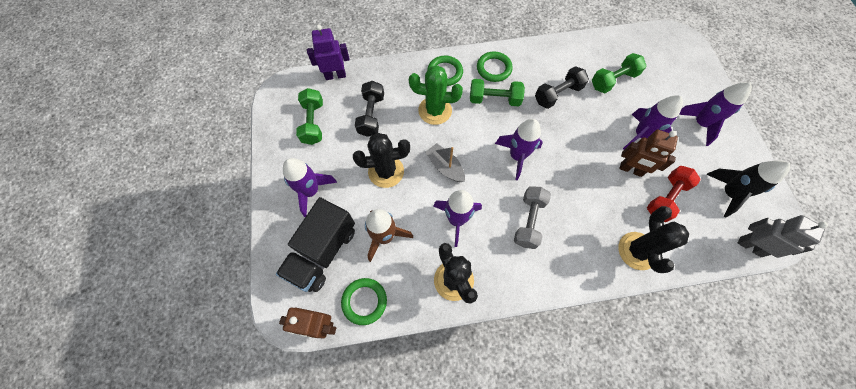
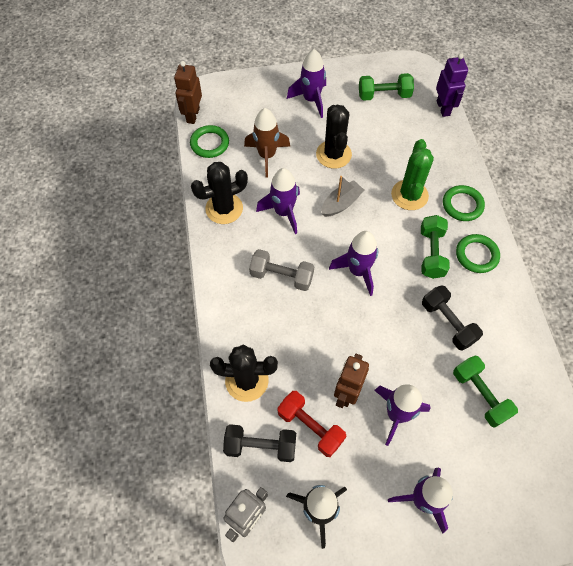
camera: 90 degrees right, 5 degrees down
black truck [276,197,355,292] -> none
black dumbbell [355,81,384,137] -> black dumbbell moved to [223,424,296,462]

